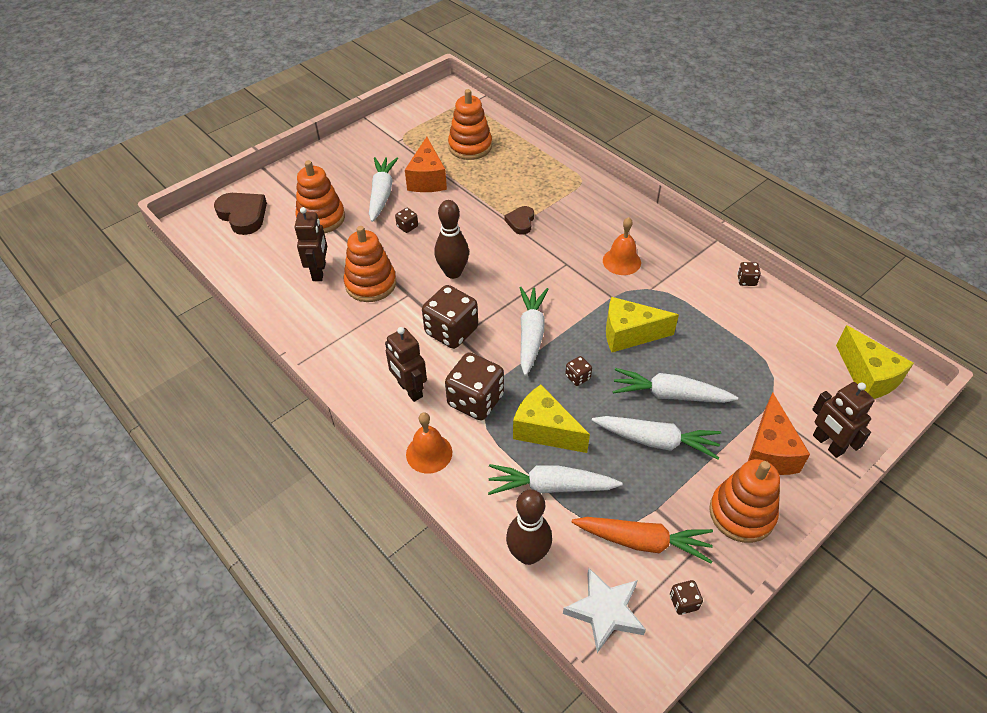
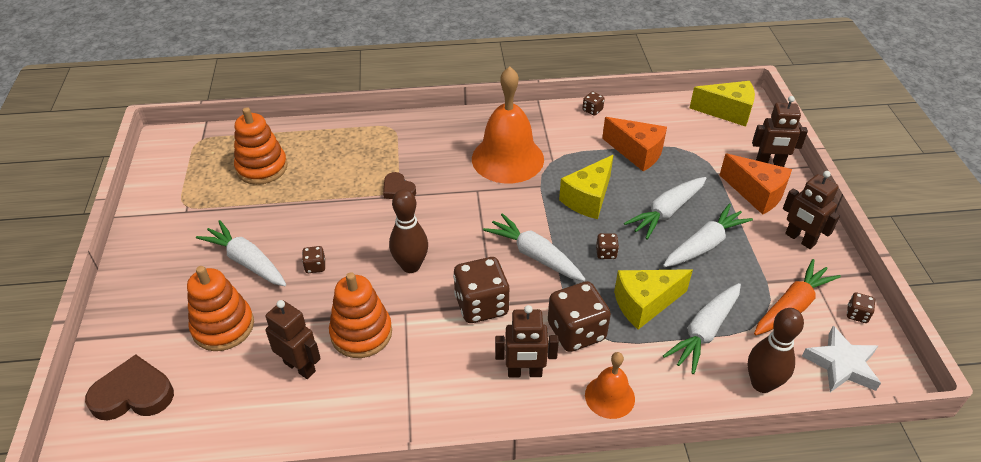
camera: 55 degrees left, 5 degrees down
orange cheese [405,137,447,192] -> orange cheese moved to [602,117,667,171]
orange bell [603,217,641,275] -> orange bell [472,67,544,184], size x1.91
orange stacking toy [709,459,780,543] -> brown robot [783,171,840,249]

